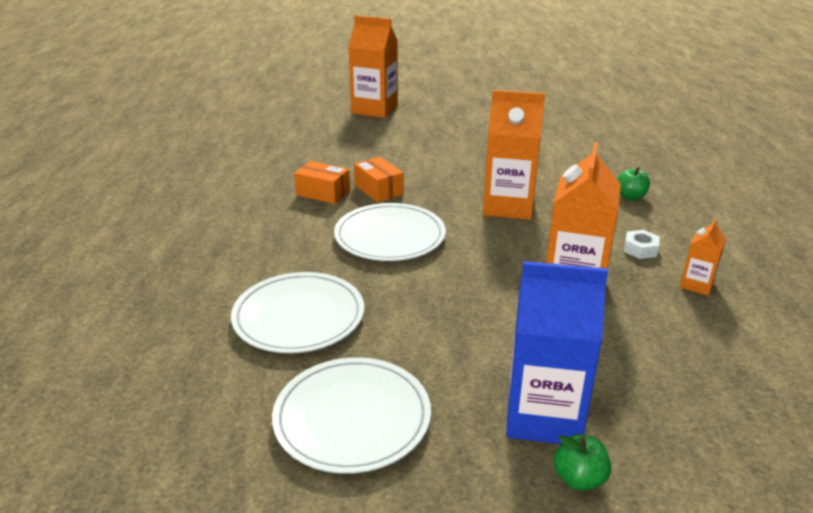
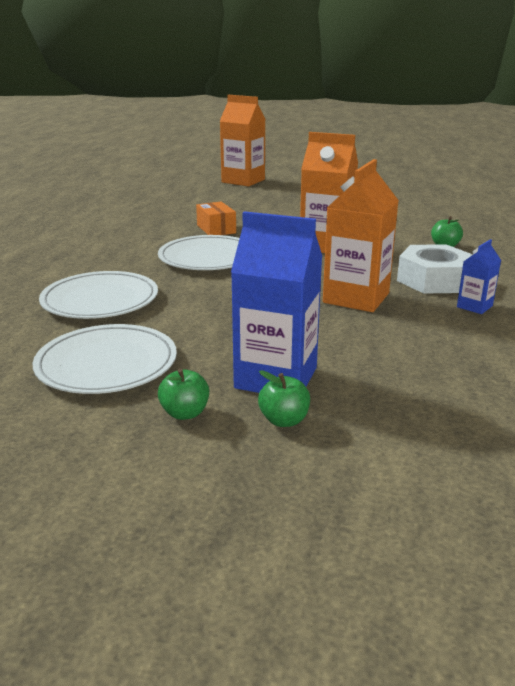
camera: 10 degrees right, 5 degrees down
orange box [294,161,350,204] -> none
white nut [624,230,660,259] -> white nut [397,244,473,294], size x2.16
orange carton [680,218,726,296] -> blue carton [457,239,501,314]
none -> green apple [158,368,209,420]

